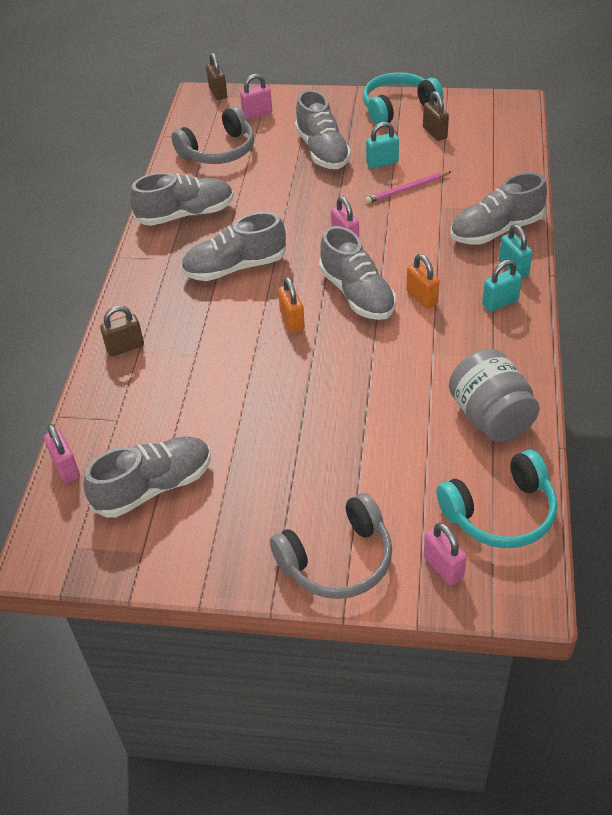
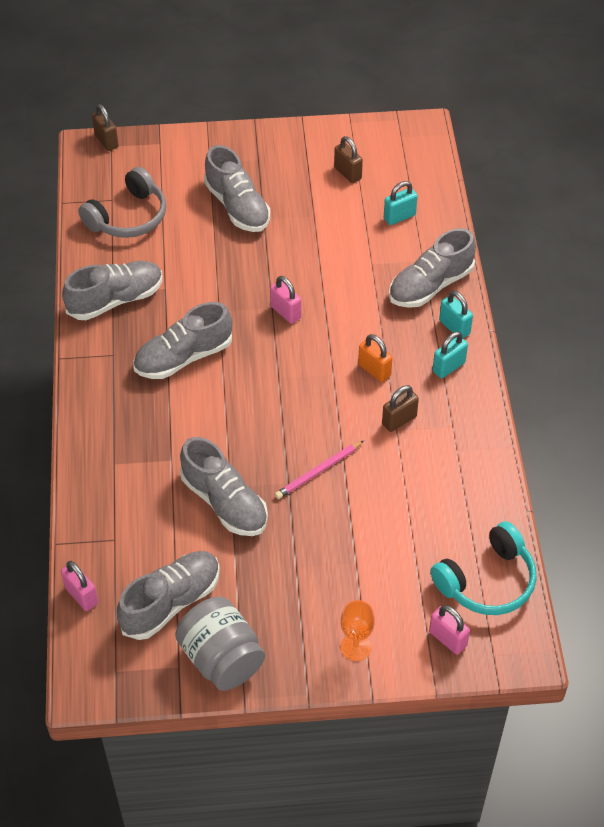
camera: 15 degrees left, 5 degrees up
brown padlock [100,305,144,357] -> brown padlock moved to [382,385,419,432]
pink padlock [240,74,272,119] -> none
grey headphones [270,493,392,599] -> orange goblet [341,600,375,661]
orange padlock [278,277,305,333] -> none
grey shoe [319,226,396,320] -> grey shoe moved to [180,437,268,536]
turquoise headphones [363,72,443,125] -> none
pink pencil [365,171,452,204] -> pink pencil moved to [275,441,364,499]
turquoise padlock [366,122,399,169] -> turquoise padlock moved to [384,181,418,225]
grey jar [449,349,540,442] -> grey jar moved to [175,597,265,691]

